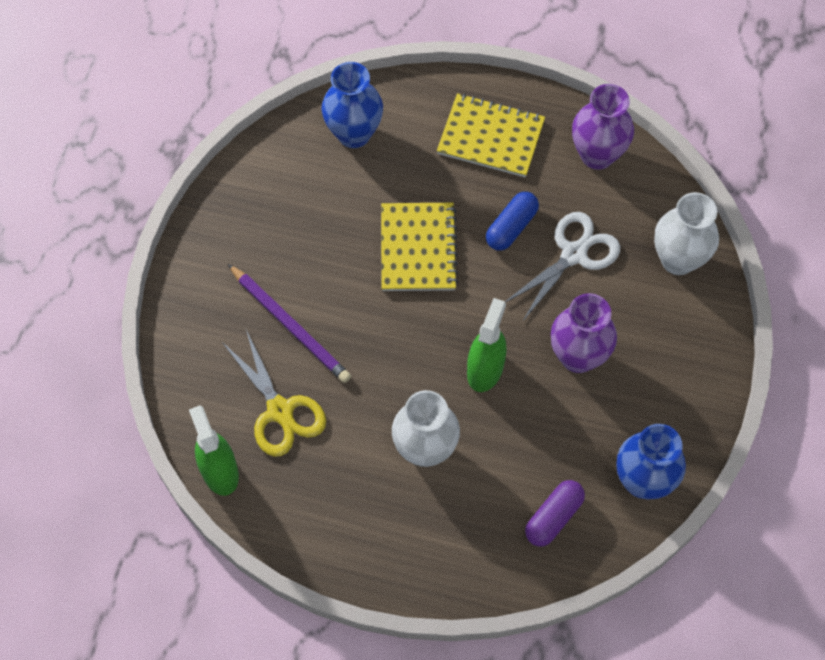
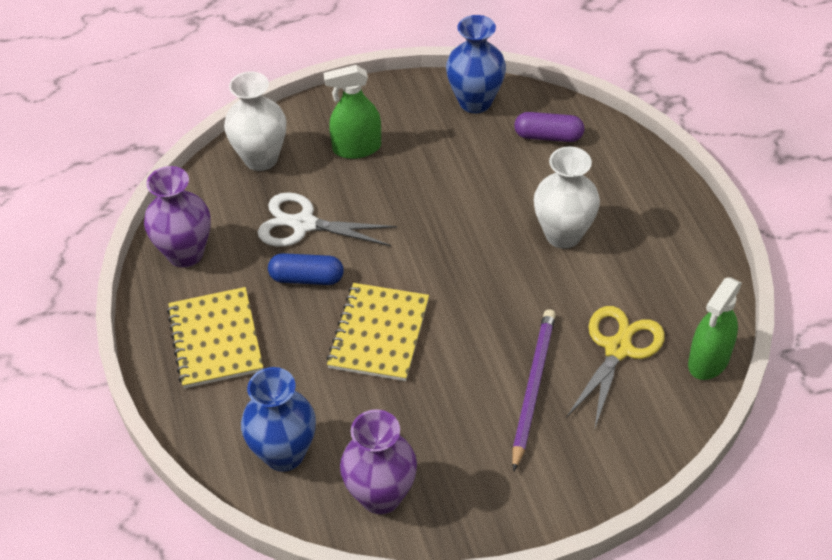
camera: 120 degrees left, 15 degrees down
yellow notebook [381,203,458,291] -> yellow notebook turned 45 degrees counterclockwise [326,283,429,381]
green spray bottle [467,298,507,392] -> green spray bottle moved to [324,65,381,159]
purple vase [551,293,617,373] -> purple vase moved to [340,409,417,514]

